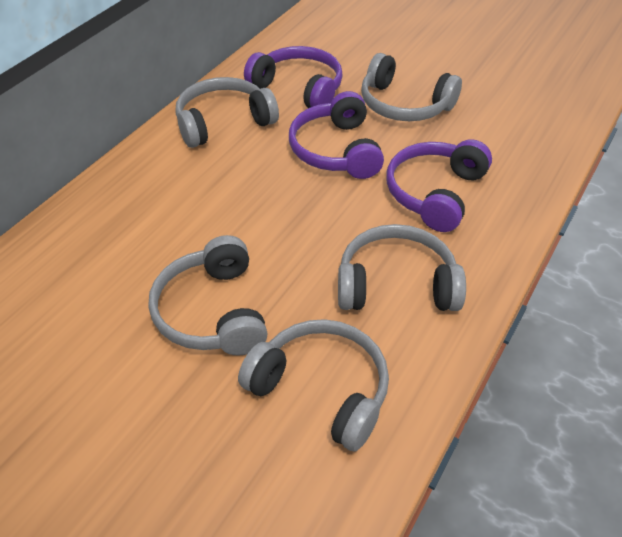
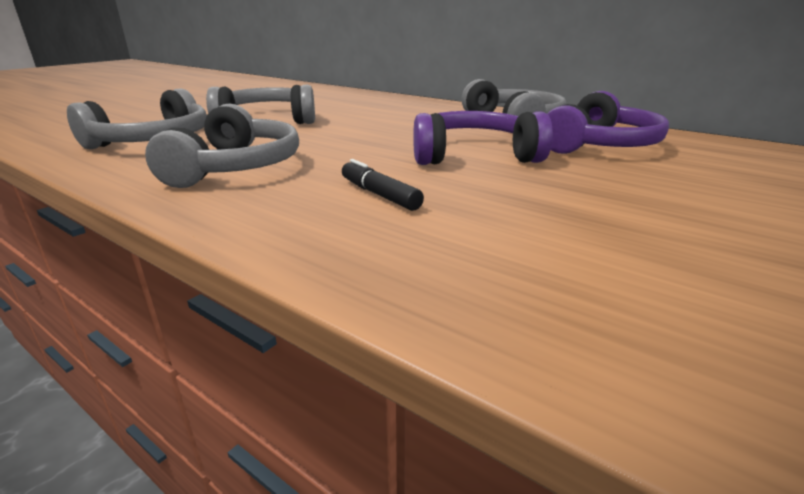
camera: 95 degrees right, 20 degrees down
grey headphones [361,53,462,121] -> none
purple headphones [386,139,492,232] -> black marker [342,159,424,211]

